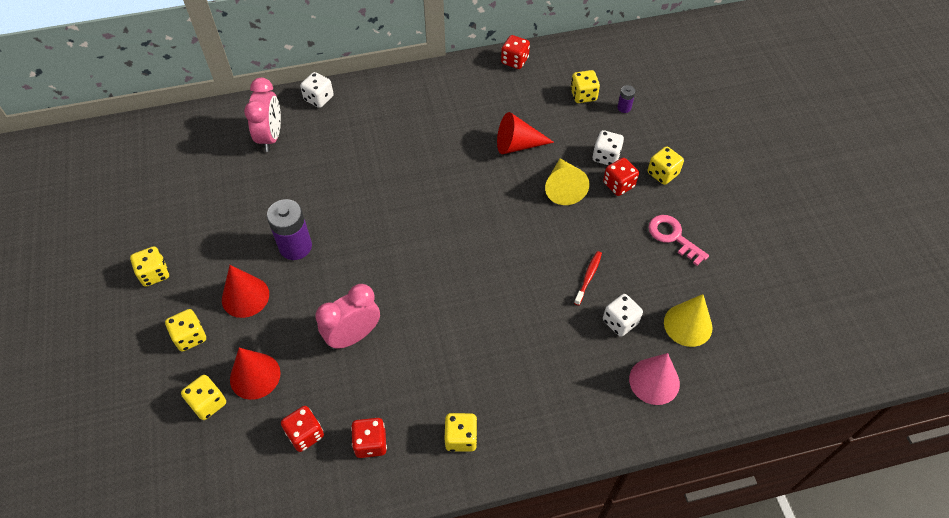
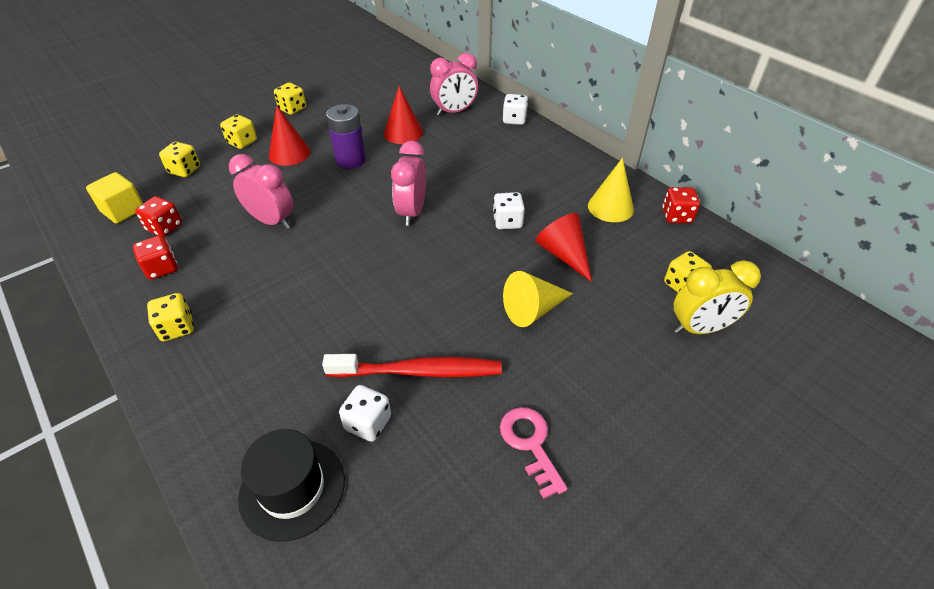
camera: 65 degrees right, 10 degrees down
red cone [230,348,280,400] -> red cone moved to [384,86,423,144]
red toothbrush [574,251,602,305] -> red toothbrush [322,354,502,377], size x2.06
white dice [592,130,624,165] -> white dice moved to [493,192,525,229]
red dice [603,158,639,196] -> none
purple battery [617,85,635,113] -> yellow clock [674,260,761,334]
pink cone [629,353,680,405] -> black hat [238,429,345,542]
yellow dice [648,146,684,185] -> none
pink key [648,215,709,266] -> pink key turned 45 degrees counterclockwise [500,407,568,499]
yellow cone [664,294,713,347] -> yellow cone moved to [588,158,634,222]
none -> yellow cube [86,172,143,224]
none -> pink clock [391,141,426,226]

